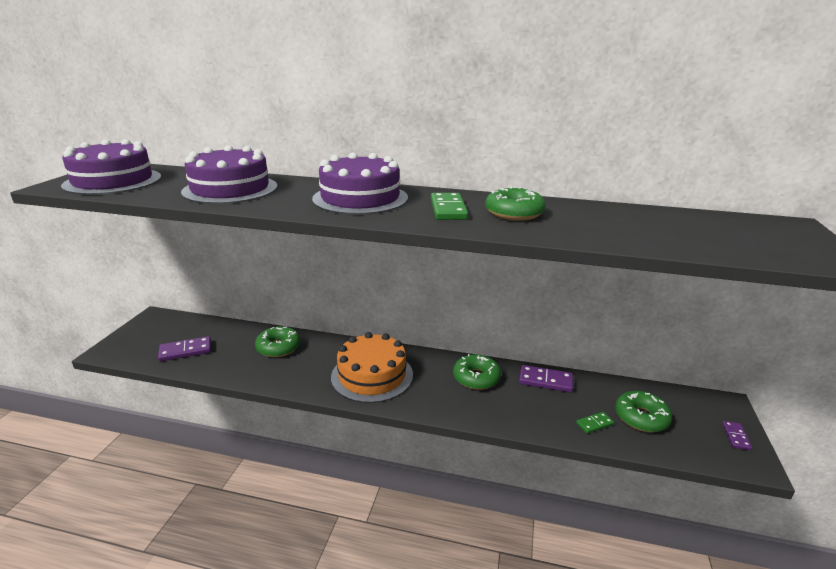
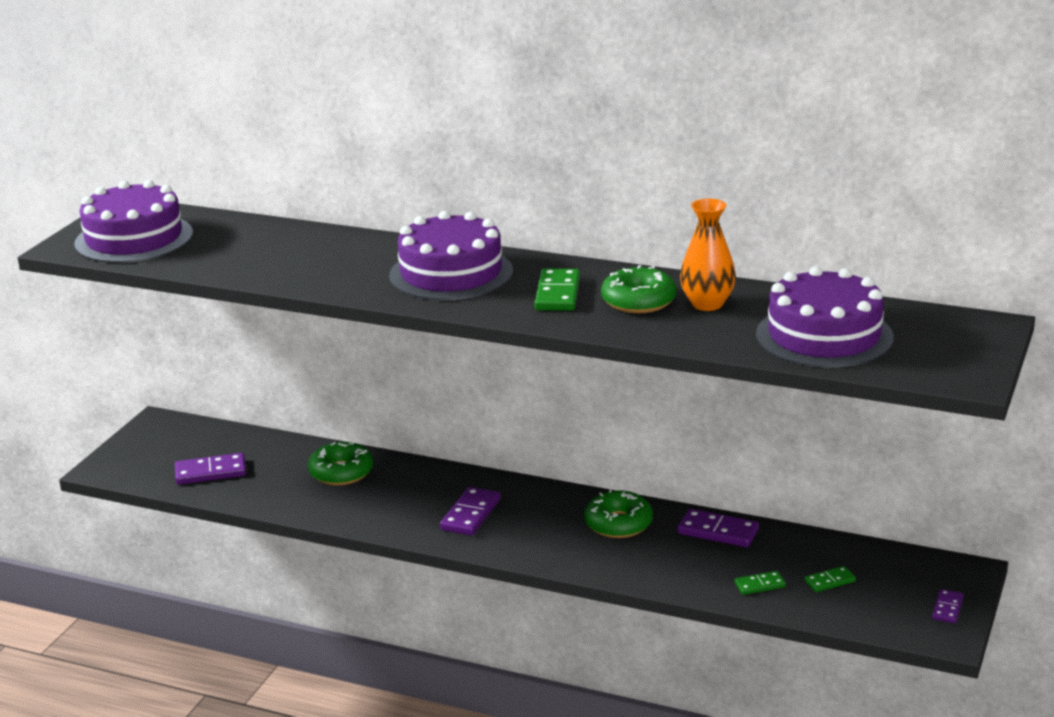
camera: 10 degrees right, 0 degrees up
purple cake [181,145,278,204] -> purple cake moved to [756,266,894,368]
orange cake [331,332,413,403] -> purple domino [440,487,501,536]
green donut [615,391,672,432] -> green domino [805,566,856,592]
none -> orange vase [680,199,736,311]

